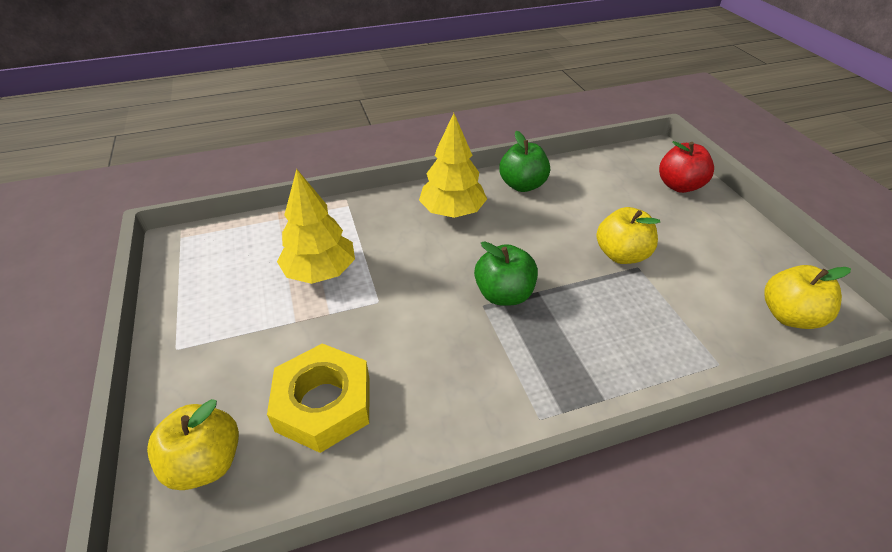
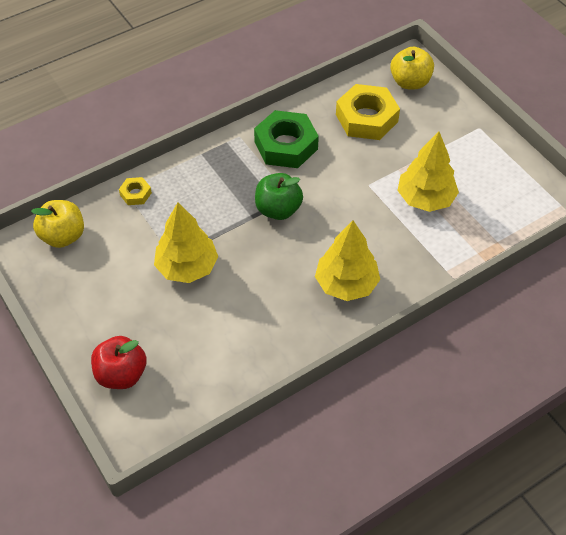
camera: 165 degrees right, 10 degrees up
green apple [499,131,550,192] -> none
yellow apple [597,207,660,264] -> yellow tree [154,202,218,283]
none -> yellow nut [119,177,152,205]
none -> green nut [254,110,319,168]

